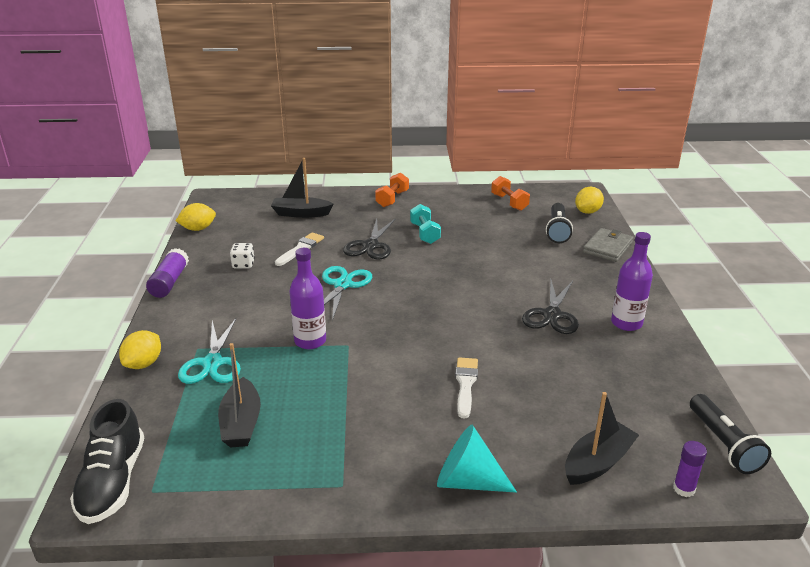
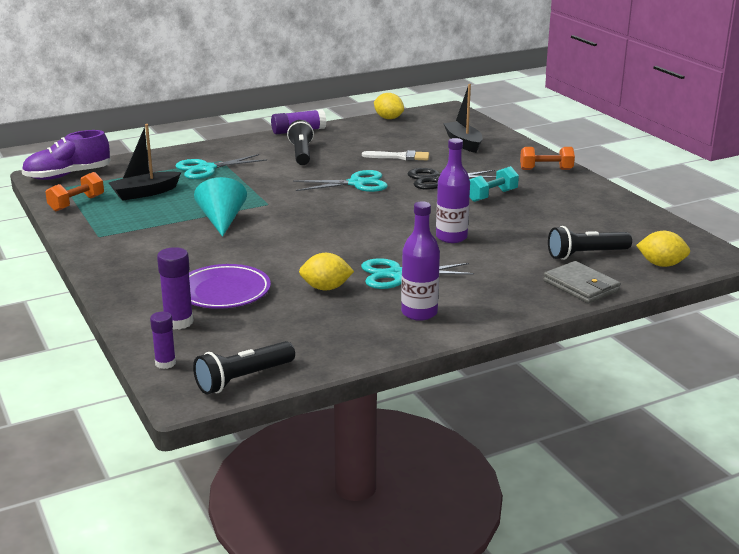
camera: 65 degrees right, 5 degrees down
black shoe [70,399,144,524] -> purple shoe [21,130,111,180]
yellow lemon [119,330,161,369] -> yellow lemon moved to [299,253,354,291]
white dice [230,243,255,269] -> none
purple bottle [289,248,326,349] -> purple bottle moved to [436,138,470,243]
turquoise cone [437,425,517,493] -> turquoise cone moved to [194,177,247,237]
white brush [455,357,478,419] -> none
orange dumbbell [491,176,530,211] -> orange dumbbell moved to [45,172,104,211]
black scissors [522,280,579,334] -> turquoise scissors [361,258,474,289]
black boat [565,392,639,485] -> purple glue stick [157,247,194,330]
grey wallet [583,228,633,262] -> grey wallet turned 45 degrees clockwise [543,261,621,303]
none -> purple plate [189,264,271,309]
none -> black flashlight [287,120,314,165]

